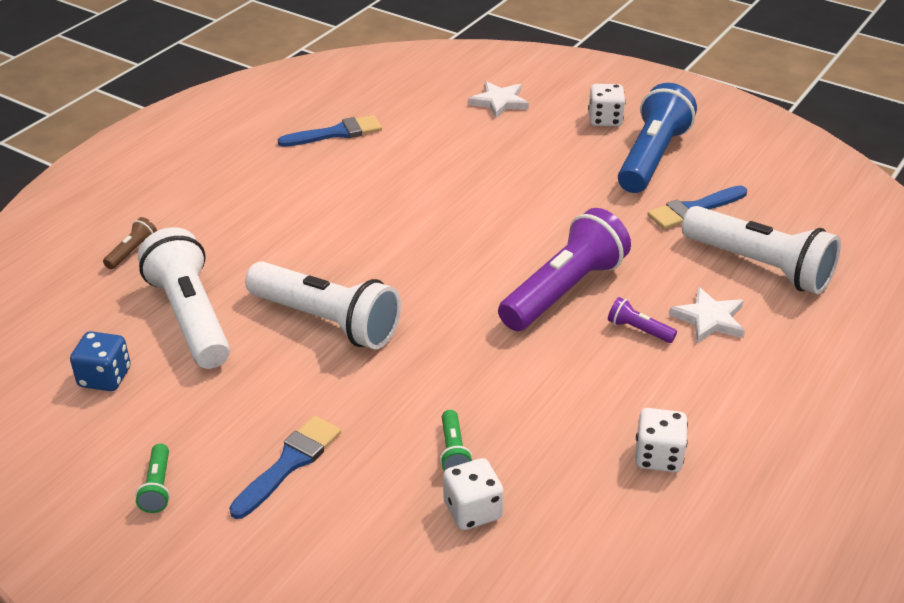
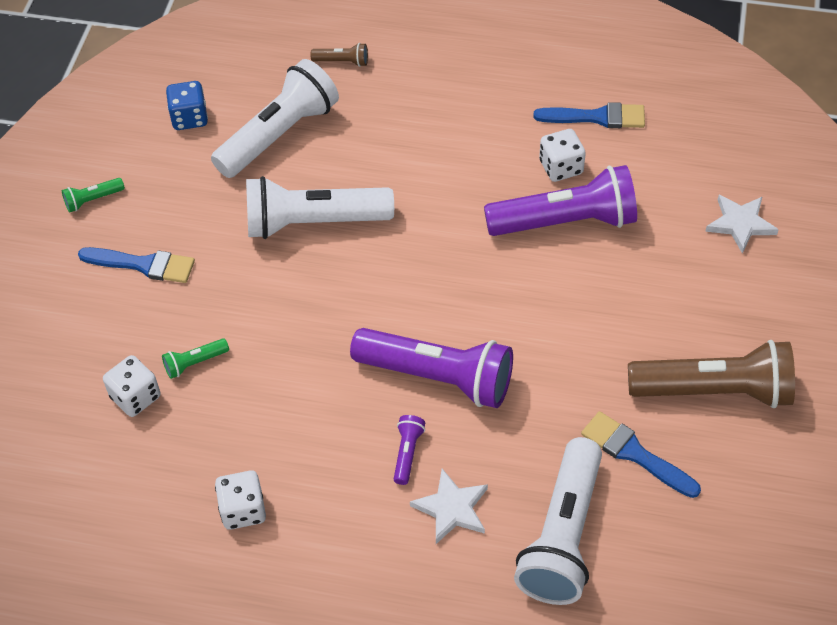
camera: 70 degrees right, 15 degrees up
white flashlight [245,262,401,349] -> white flashlight turned 75 degrees clockwise [246,176,394,239]
blue brush [278,115,382,147] -> blue brush turned 45 degrees counterclockwise [534,102,645,128]
white dice [588,84,626,126] -> white dice moved to [539,129,586,182]
blue flashlight [618,83,697,193] -> brown flashlight [628,340,795,408]
none -> purple flashlight [484,165,637,236]

